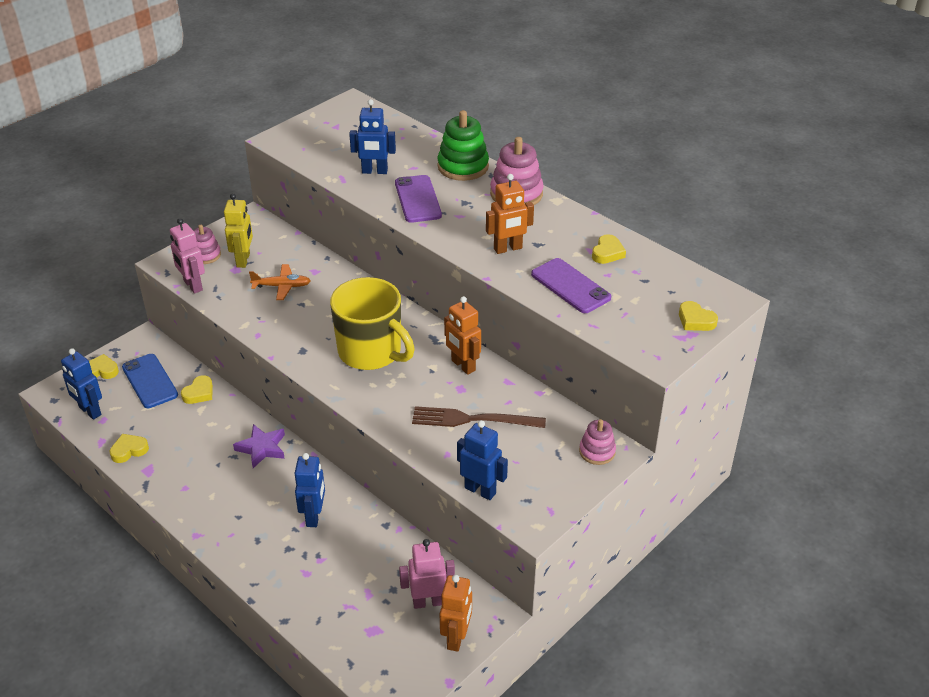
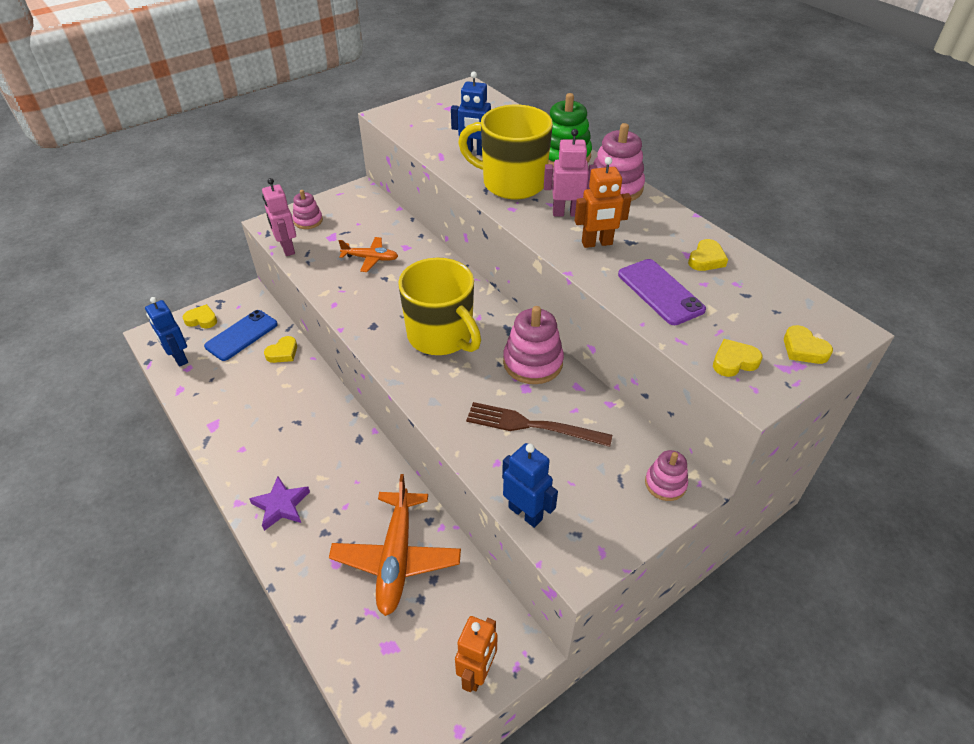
camera: 10 degrees right, 5 degrees up
yellow heart [110,434,149,463] -> yellow heart moved to [713,339,763,377]
blue phone [122,354,178,408] -> blue phone turned 60 degrees clockwise [204,310,278,361]
yellow robot [224,193,253,268] -> none
purple star [233,424,285,468] -> purple star moved to [249,476,310,531]
blue robot [294,453,325,527] -> none
purple phone [395,175,442,223] -> yellow mug [458,105,553,199]
pink robot [399,539,455,609] -> pink robot moved to [544,129,597,217]
orange robot [444,296,481,375] -> pink stacking toy [503,306,564,384]
none -> orange plane [329,474,461,616]

